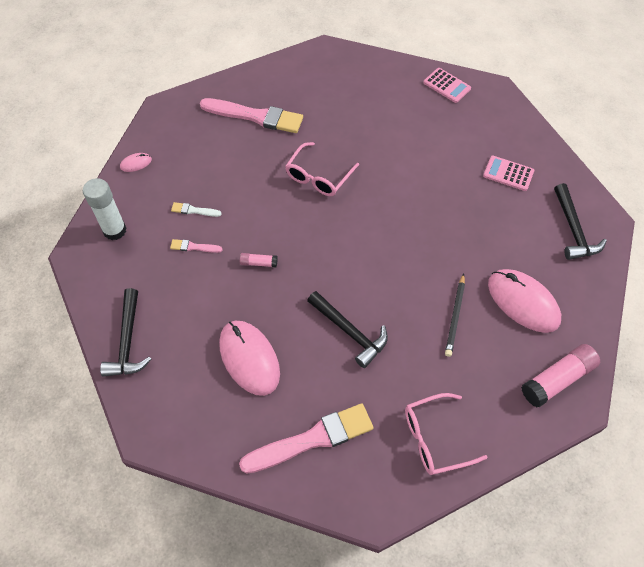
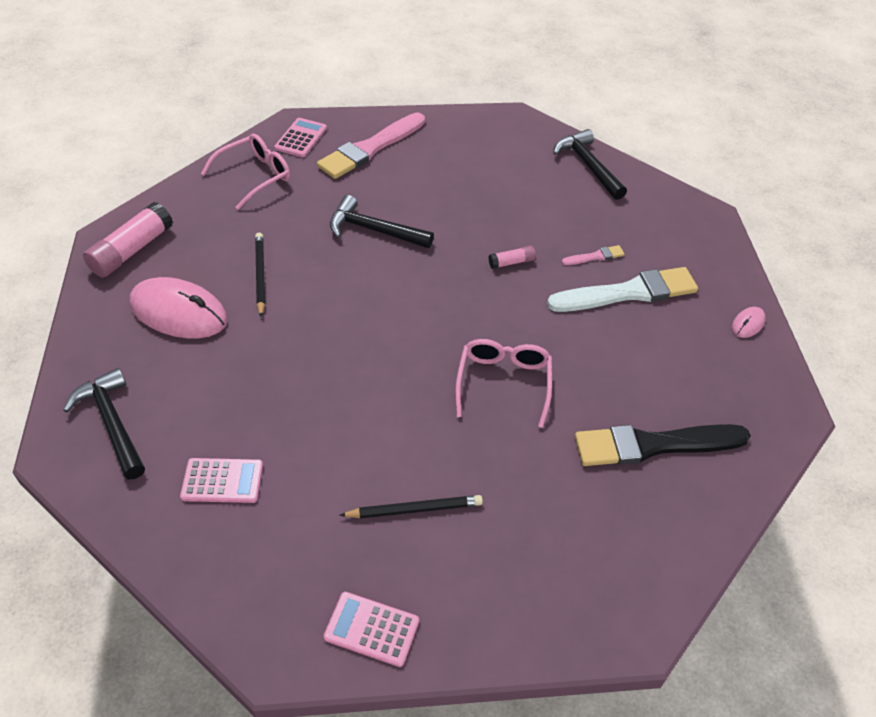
camera: 155 degrees right, 10 degrees down
white glue stick [83,178,126,240] -> none
white brush [171,202,222,217] -> white brush [547,267,698,312], size x2.28
pink brush [200,98,303,133] -> black brush [575,424,751,466]
pink mouse [219,321,280,396] -> none
none -> pink calculator [274,118,327,157]
none -> black pencil [340,495,483,518]

